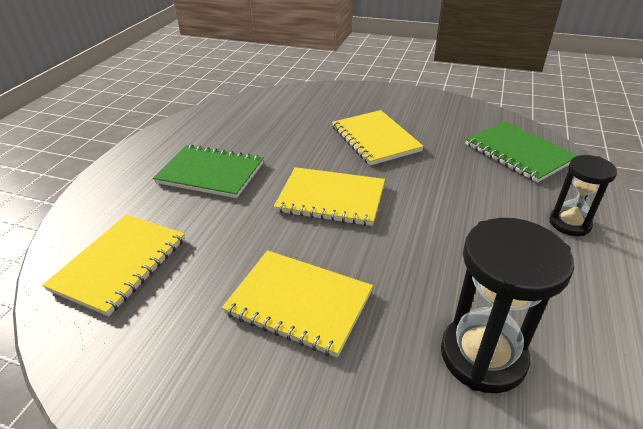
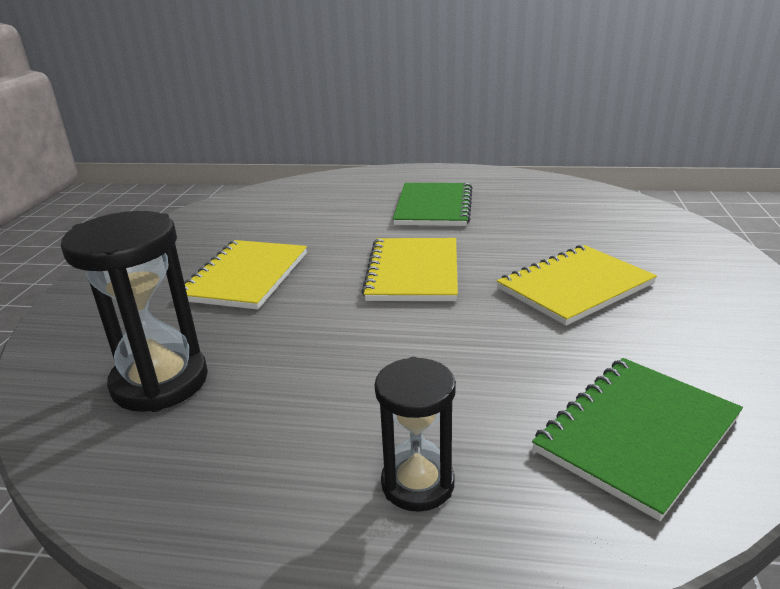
camera: 80 degrees right, 10 degrees down
yellow notebook [42,215,185,316] -> none

